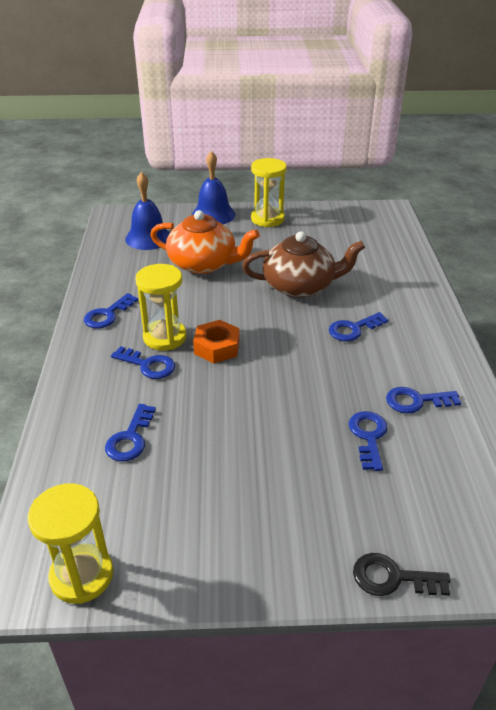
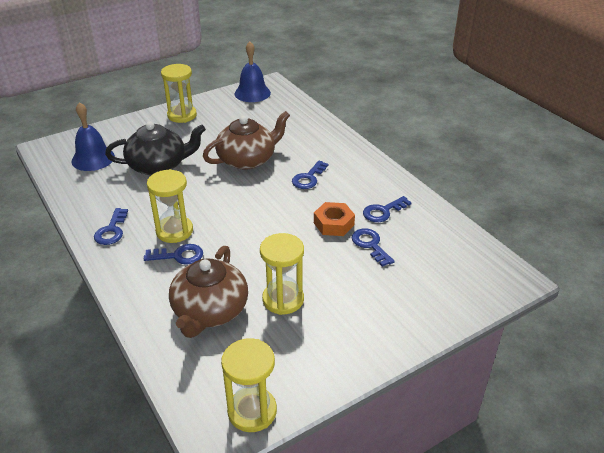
camera: 30 degrees left, 0 degrees up
blue key [105,404,156,461] -> brown teapot [169,246,248,338]
orange teapot [150,210,260,274] -> black teapot [105,121,206,175]
blue bell [192,151,235,224] -> blue bell moved to [235,41,271,102]
orange nut [193,320,240,363] -> orange nut moved to [314,202,355,236]
black key [353,553,451,596] -> none
none -> yellow hourglass [260,233,304,315]

